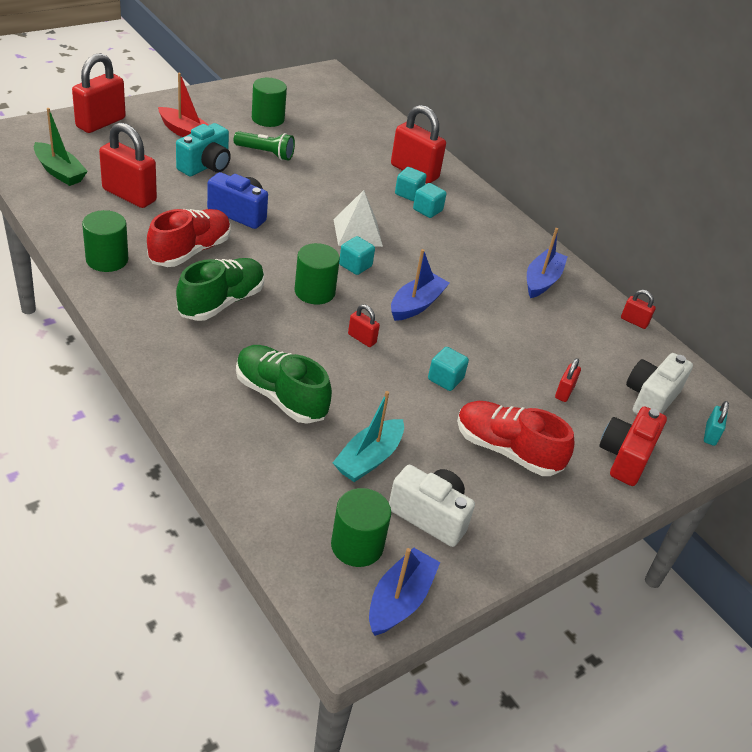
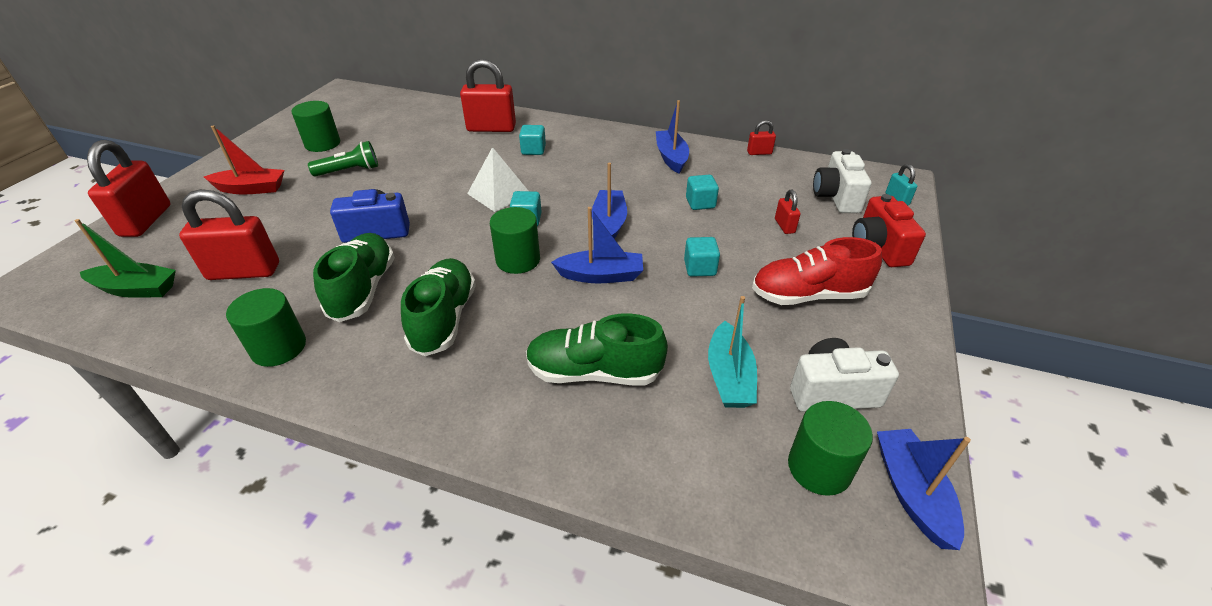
camera: 30 degrees left, 0 degrees up
red shoe [147,209,231,267] -> green shoe [313,233,395,322]
turquoise camera [176,123,231,176] -> none
red padlock [348,304,380,347] -> blue boat [551,207,643,283]
turquoise cube [395,167,427,201] -> turquoise cube moved to [686,175,719,210]

